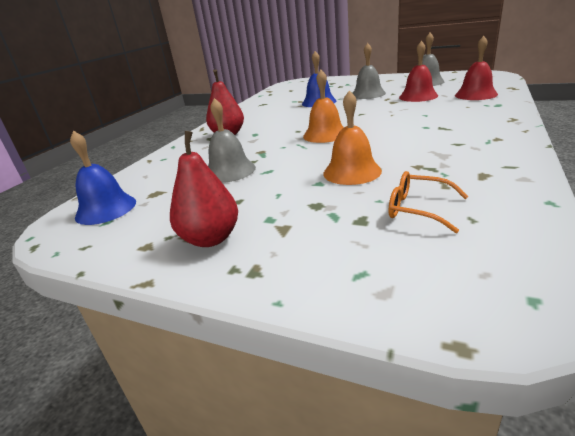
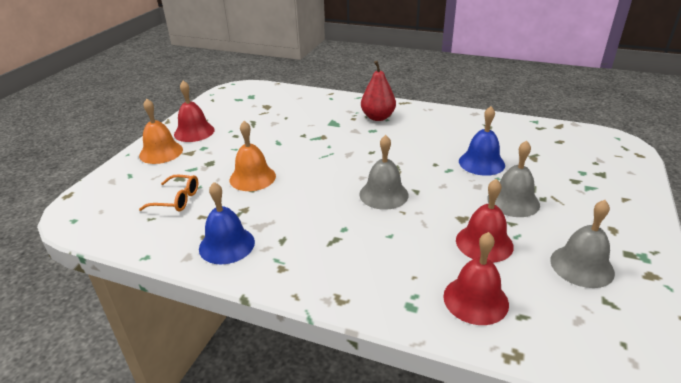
camera: 85 degrees right, 5 degrees up
blue bell [70,131,136,225] -> blue bell moved to [199,182,255,264]
red pear [170,131,238,247] -> red bell [174,81,215,142]
grey bell [208,98,256,183] -> grey bell moved to [359,135,409,210]
orange bell [303,70,344,143] -> orange bell moved to [139,99,183,164]
orange glasses [389,171,468,233] -> orange glasses turned 75 degrees clockwise [139,175,198,211]

